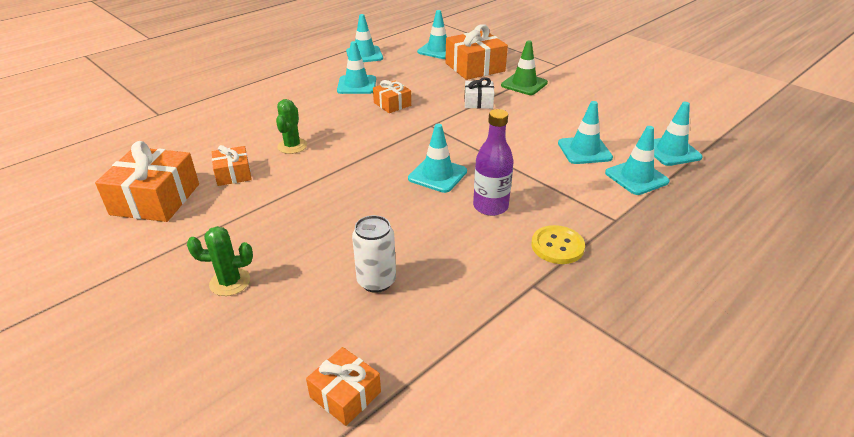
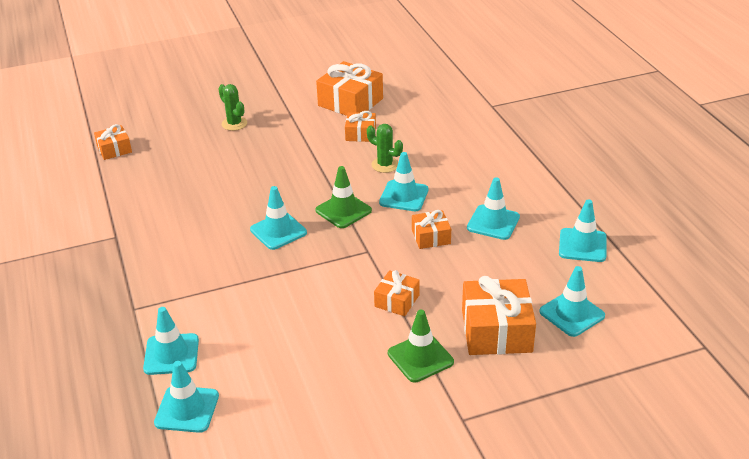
camera: 115 degrees right, 0 degrees up
green cactus [187,226,253,296] -> green cactus turned 60 degrees counterclockwise [218,84,247,131]
white can [352,215,396,293] -> none
white gift [464,77,494,109] -> orange gift [374,270,420,316]
purple bottle [473,109,514,216] -> none
yellow button [532,225,585,264] -> none
turquoise traffic cone [558,101,613,164] -> turquoise traffic cone moved to [379,152,429,211]
none -> green traffic cone [315,166,372,228]

